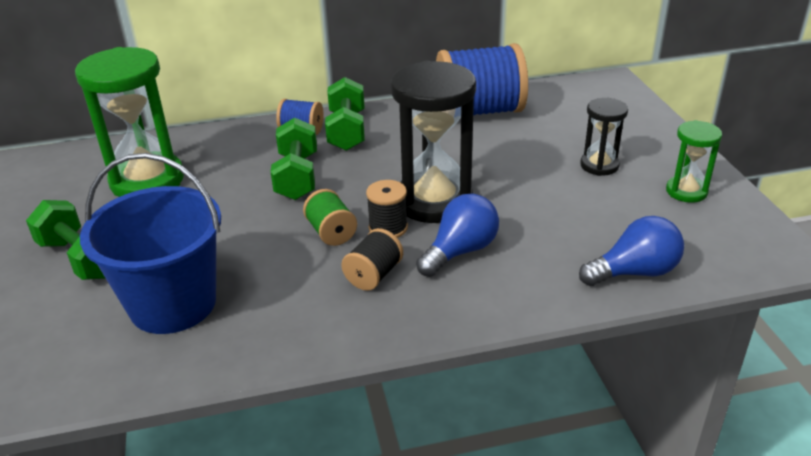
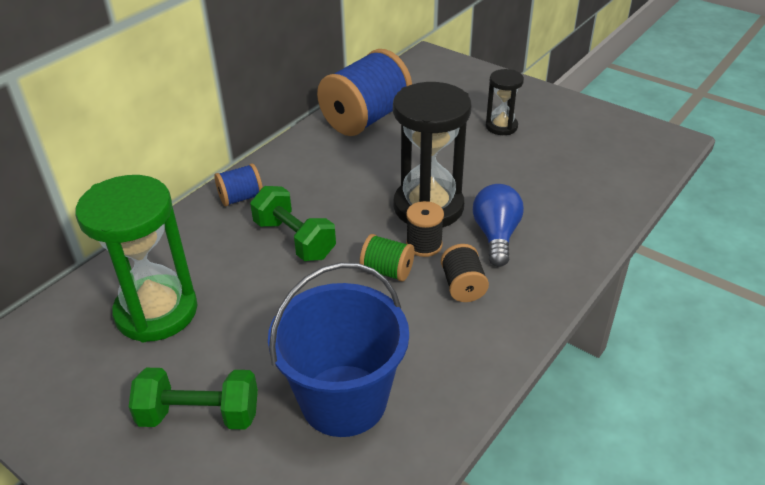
camera: 40 degrees left, 5 degrees up
green dumbbell [325,77,364,151] -> none
blue light bulb [579,216,684,286] -> none
green hourglass [666,120,722,203] -> none

